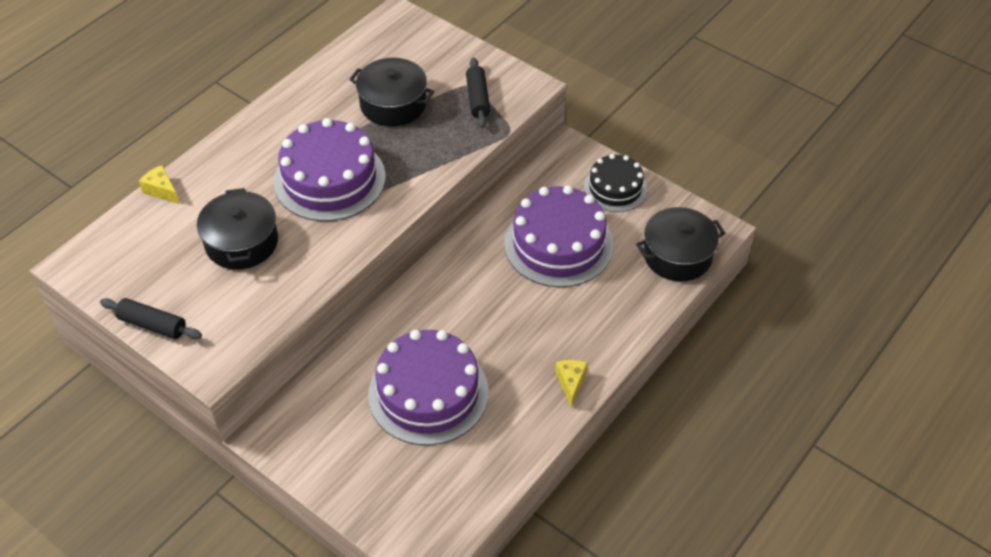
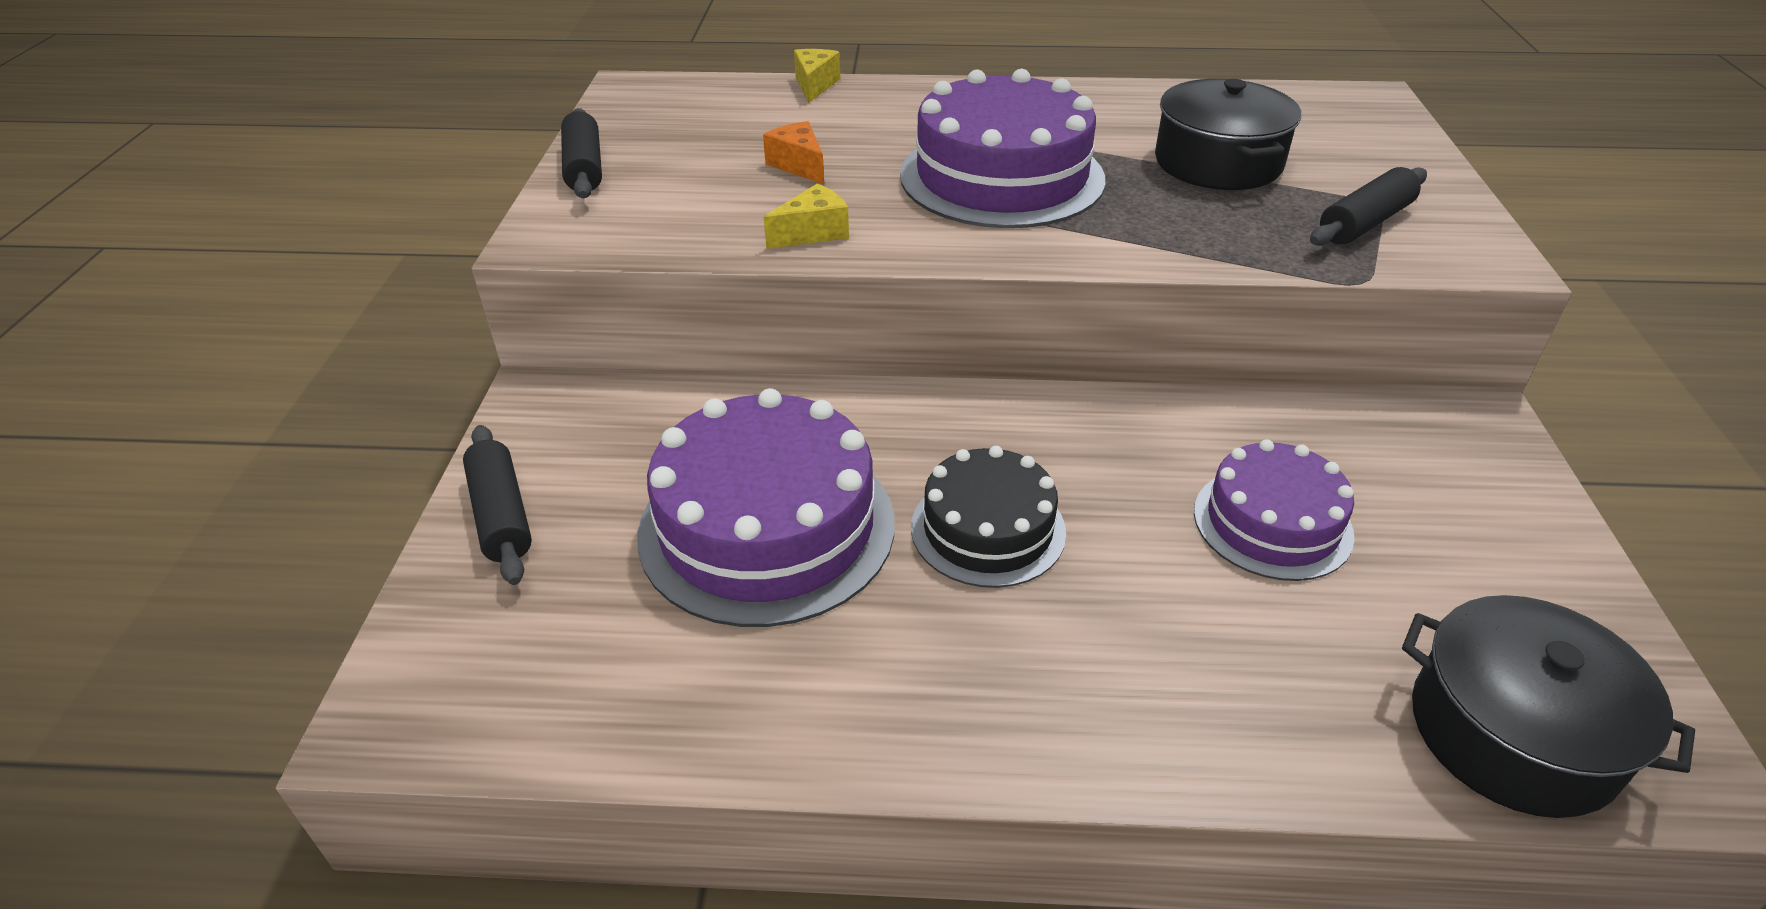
camera: 55 degrees right, 10 degrees down
black pot [197,188,278,270] -> orange cheese [763,121,824,184]
purple cake [504,185,614,287] -> purple cake [1194,439,1355,581], size x0.60
yellow cheese [555,360,588,408] -> yellow cheese moved to [764,184,849,249]
black cake [584,154,647,212] -> black cake moved to [911,446,1066,588]
none -> black rolling pin [463,425,532,585]

